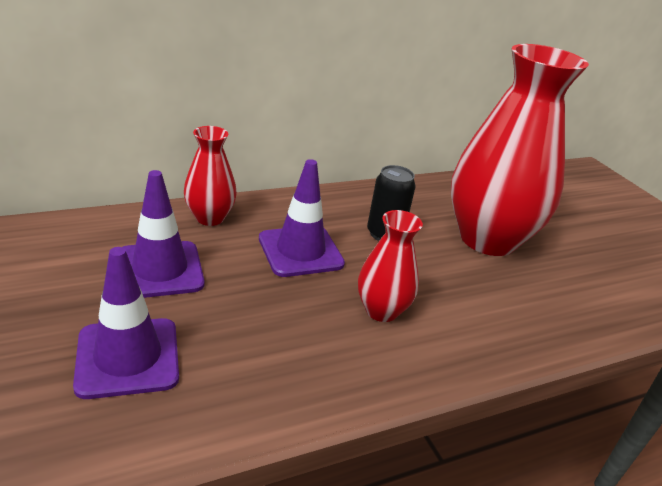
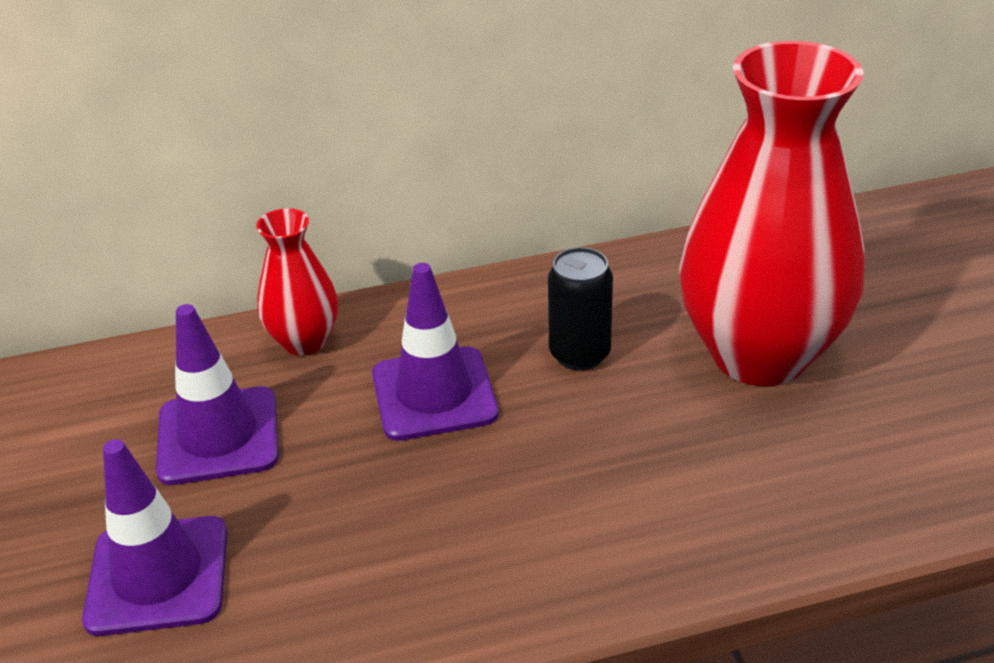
camera: 15 degrees right, 5 degrees up
red vase [358,210,423,322] -> none

